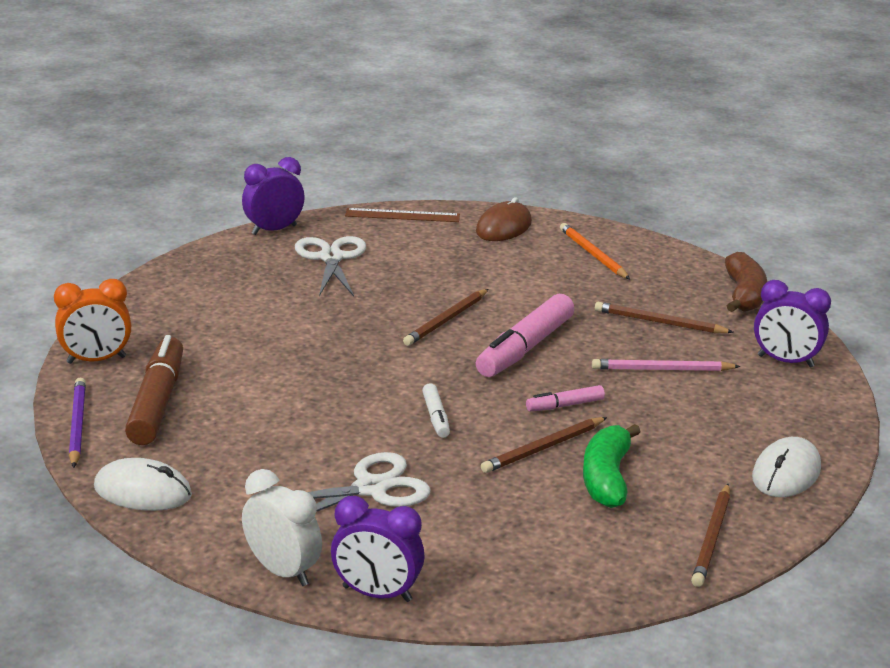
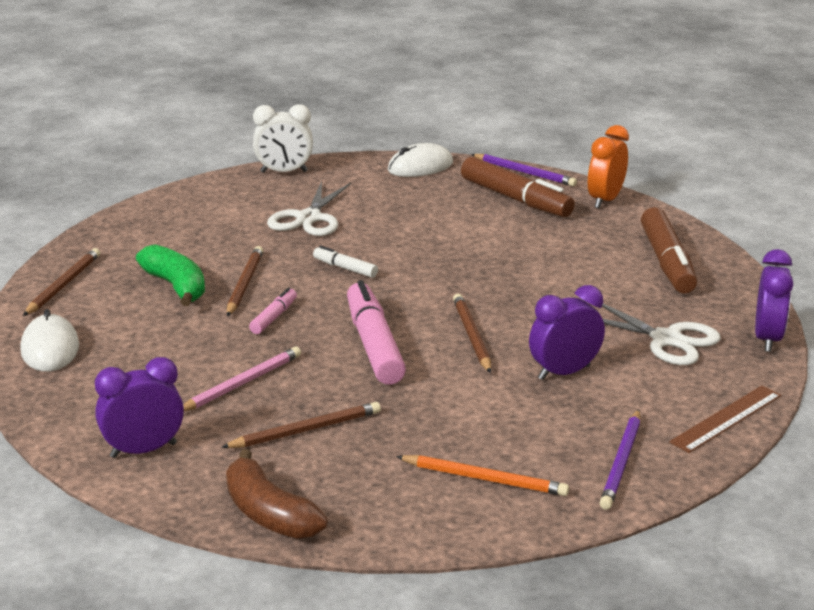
camera: 135 degrees right, 0 degrees up
purple clock [331,496,425,602] -> purple clock moved to [529,285,605,380]
brown mouse [476,197,532,241] -> purple pencil [600,409,640,510]
brown pencil [691,484,730,587] -> brown pencil turned 45 degrees clockwise [23,248,100,316]
none -> brown marker [641,207,697,294]

